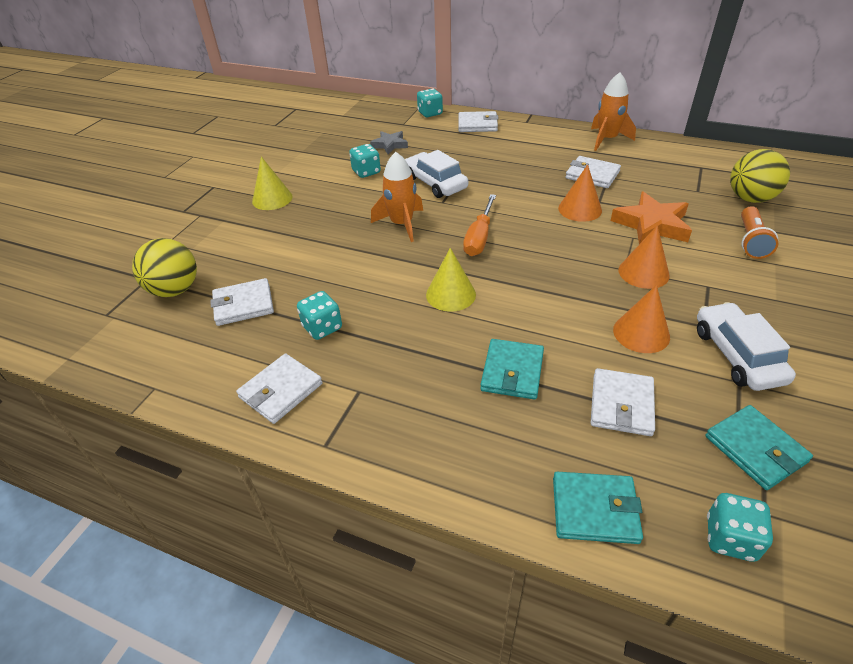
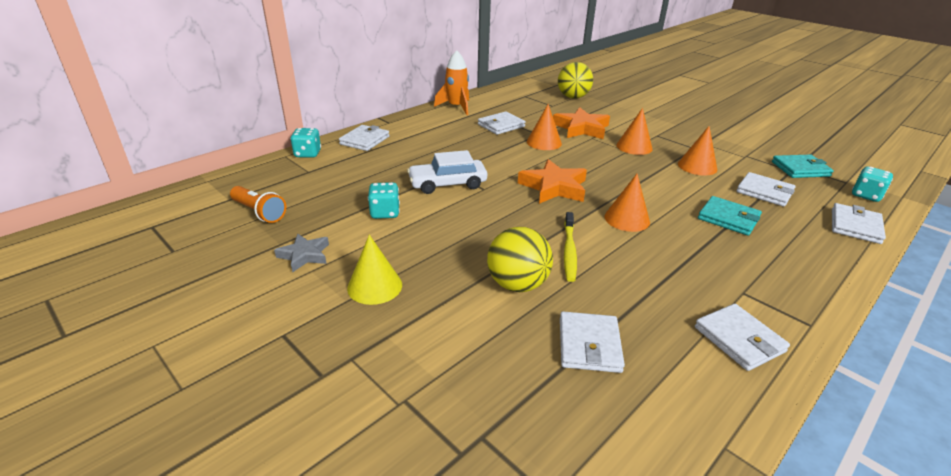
camera: 70 degrees left, 10 degrees down
yellow ball [132,238,197,297] -> yellow ball moved to [487,227,553,292]
turquoise dice [297,291,342,340] -> none
grey star [370,131,408,154] -> grey star moved to [274,234,329,272]
orange rocket [371,152,423,242] -> none
yellow cone [426,248,476,312] -> orange cone [604,174,650,232]
orange screwdriver [463,194,496,256] -> orange star [518,159,587,204]
turquoise wallet [553,472,643,544] -> white wallet [832,203,886,244]
white car [697,302,796,391] -> none
orange flashlight [741,206,778,259] -> orange flashlight moved to [230,186,286,223]
none -> yellow toothbrush [564,212,577,282]

